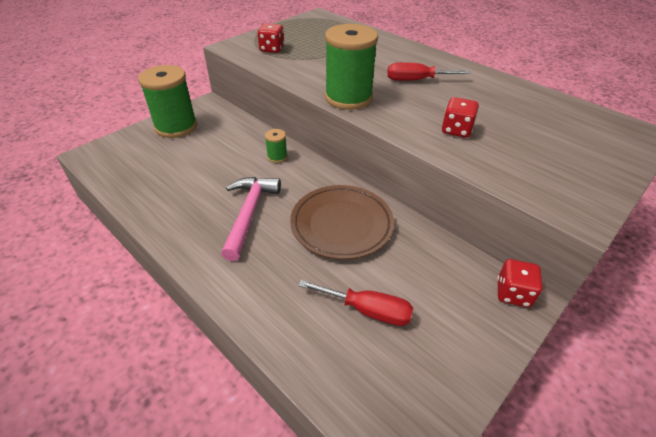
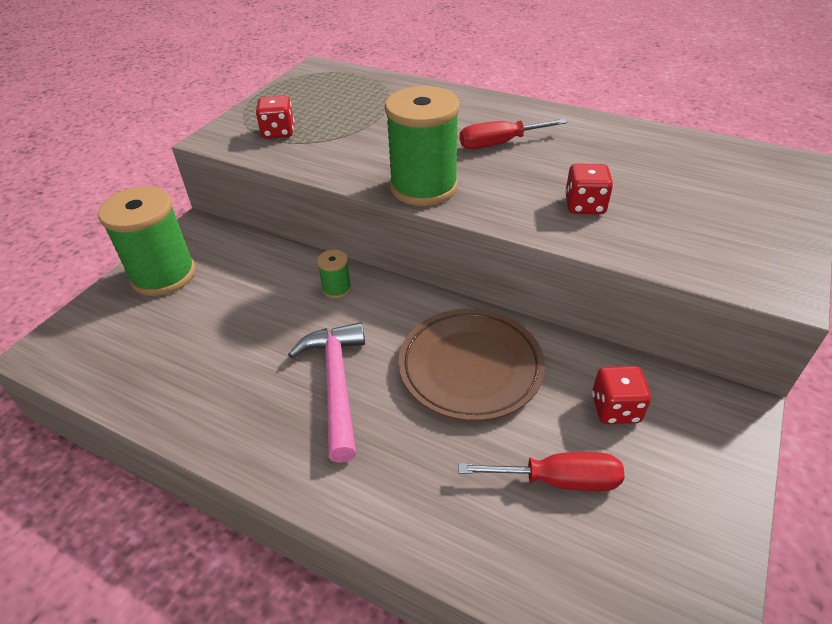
camera: 15 degrees left, 0 degrees up
red dice [497,259,543,307] -> red dice moved to [592,366,651,424]

